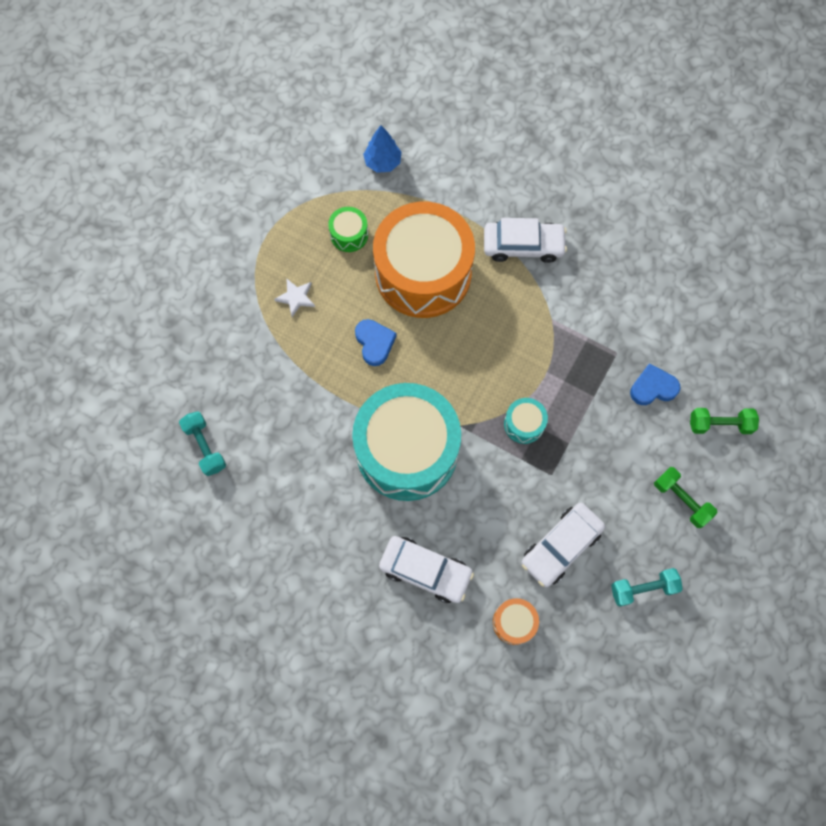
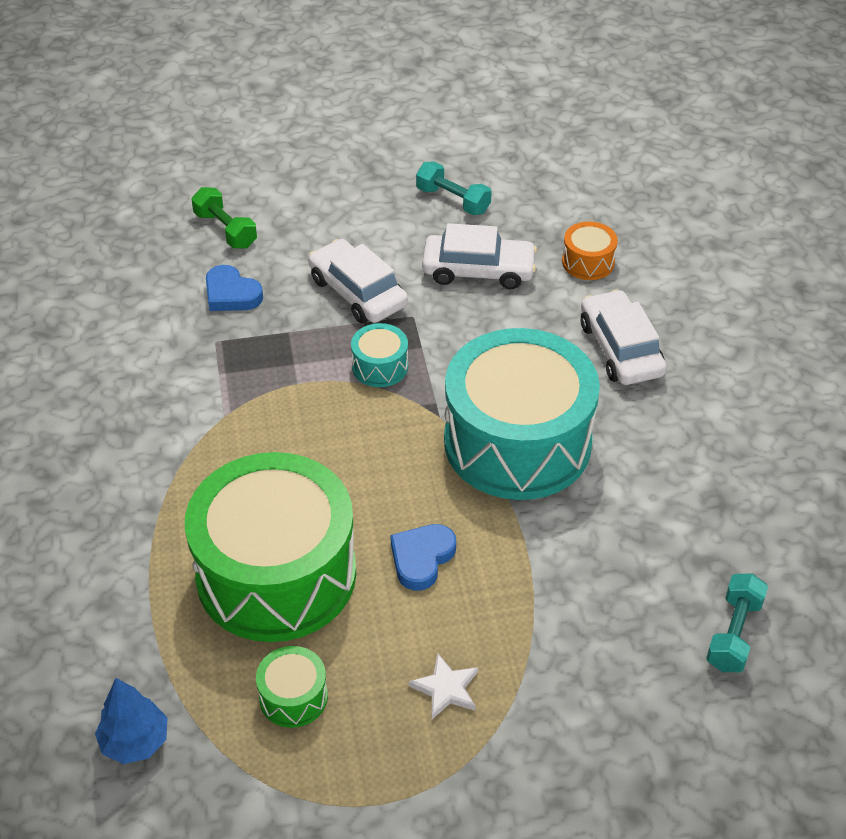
camera: 130 degrees left, 25 degrees down
orange drum [373,202,475,318] -> green drum [185,452,356,642]
white car [484,218,567,263] -> white car moved to [308,239,408,323]
green dumbbell [654,467,717,528] -> none

